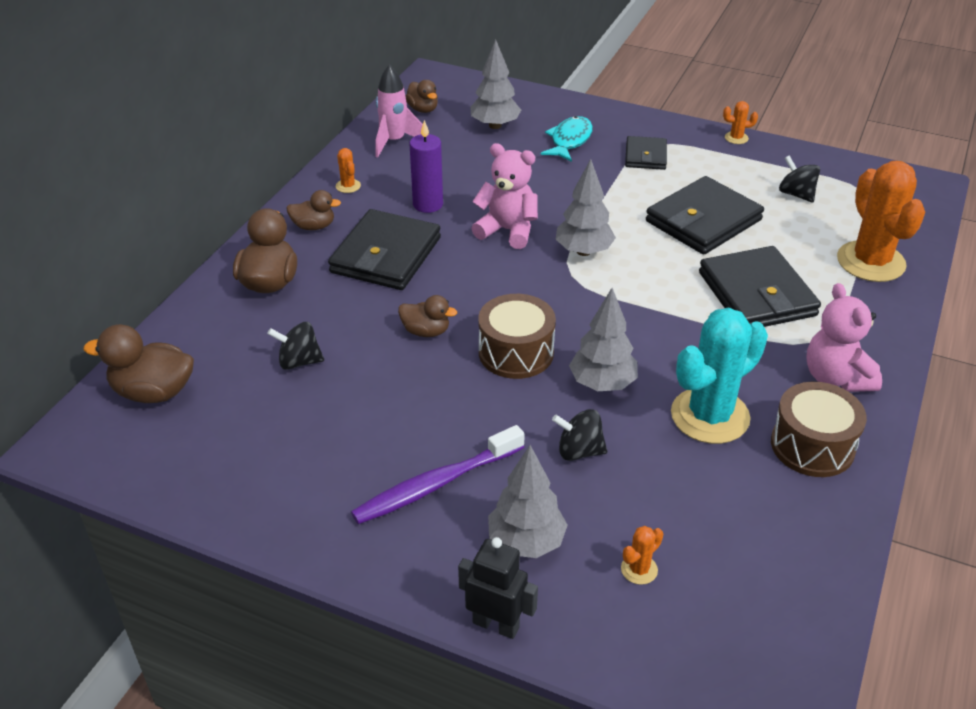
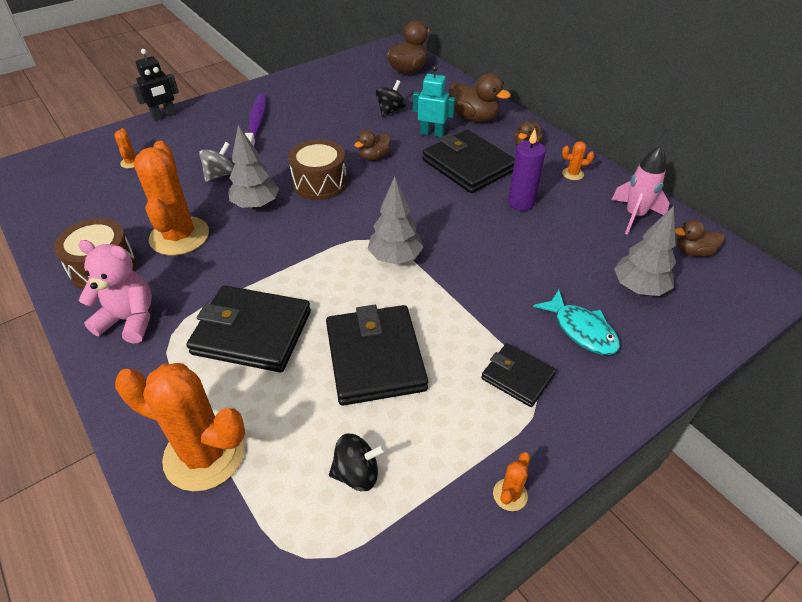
camera: 120 degrees right, 5 degrees up
pink teddy bear [471,143,538,249] -> none
grey tree [488,445,568,558] -> none
black spinning top [552,409,607,461] -> grey spinning top [199,142,233,182]
turquoise cactus [671,307,768,444] -> orange cactus [134,141,209,255]
none -> turquoise robot [413,66,456,137]

